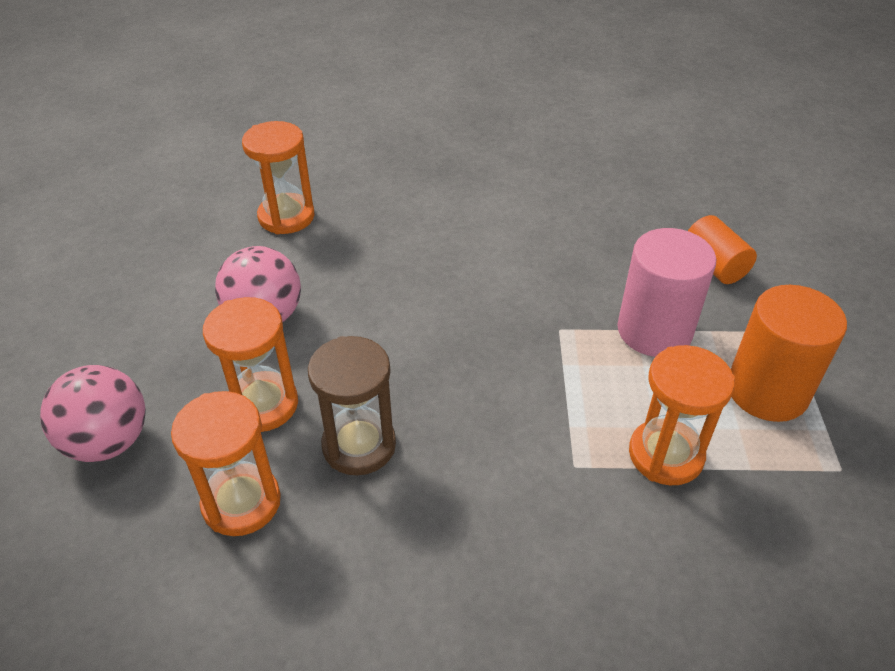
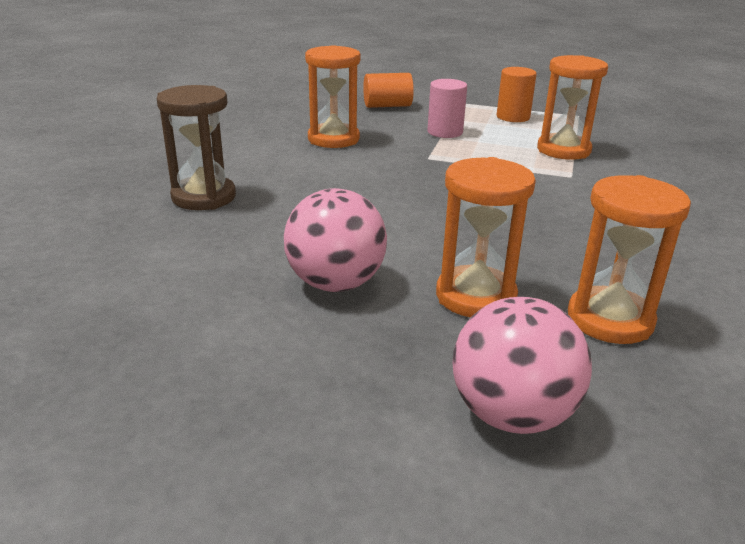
camera: 75 degrees left, 15 degrees down
orange hourglass [242,121,315,234] -> orange hourglass moved to [305,45,361,148]
brown hourglass [308,336,396,475] -> brown hourglass moved to [157,85,236,210]
pink cylinder [617,228,716,357] -> pink cylinder [427,79,467,138], size x0.62
orange cylinder [731,285,847,422] -> orange cylinder [497,67,537,122], size x0.62

